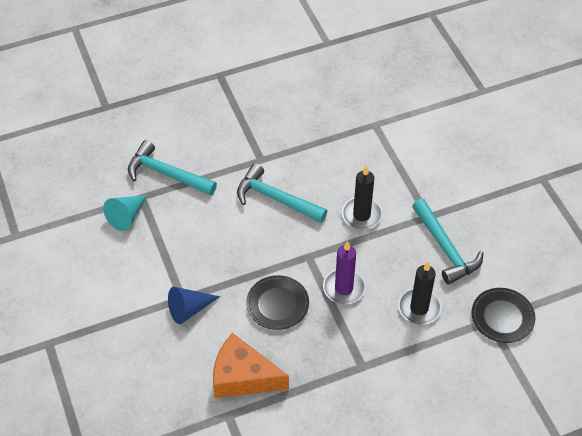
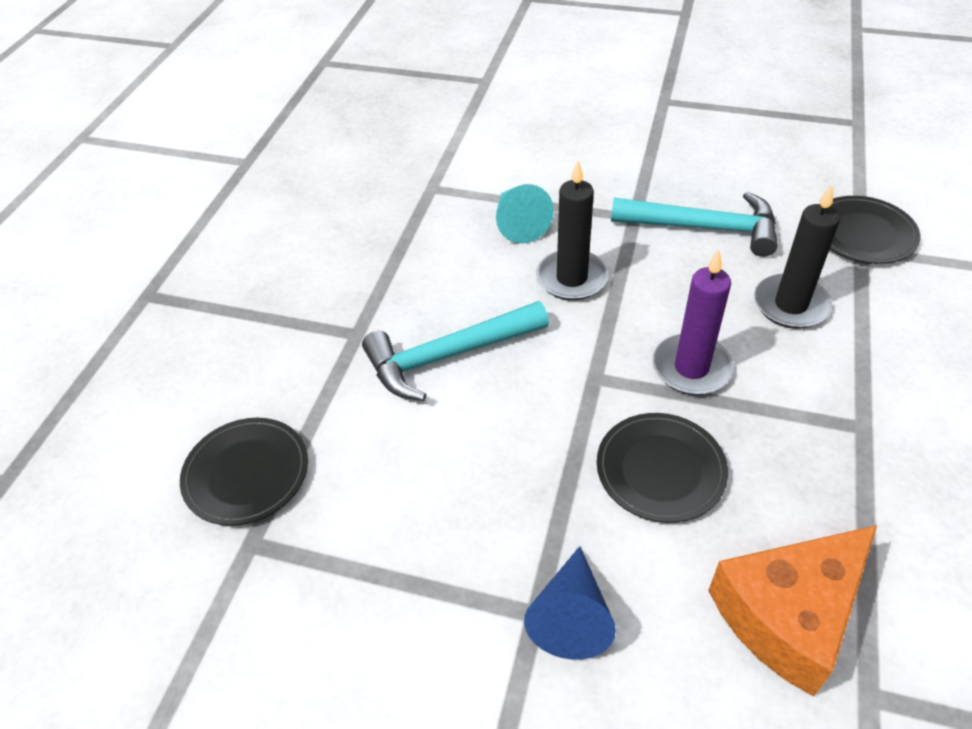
camera: 50 degrees left, 5 degrees down
turquoise cone [103,195,147,231] -> turquoise cone moved to [496,184,554,244]
turquoise hammer [128,140,217,196] -> black plate [180,418,308,526]

